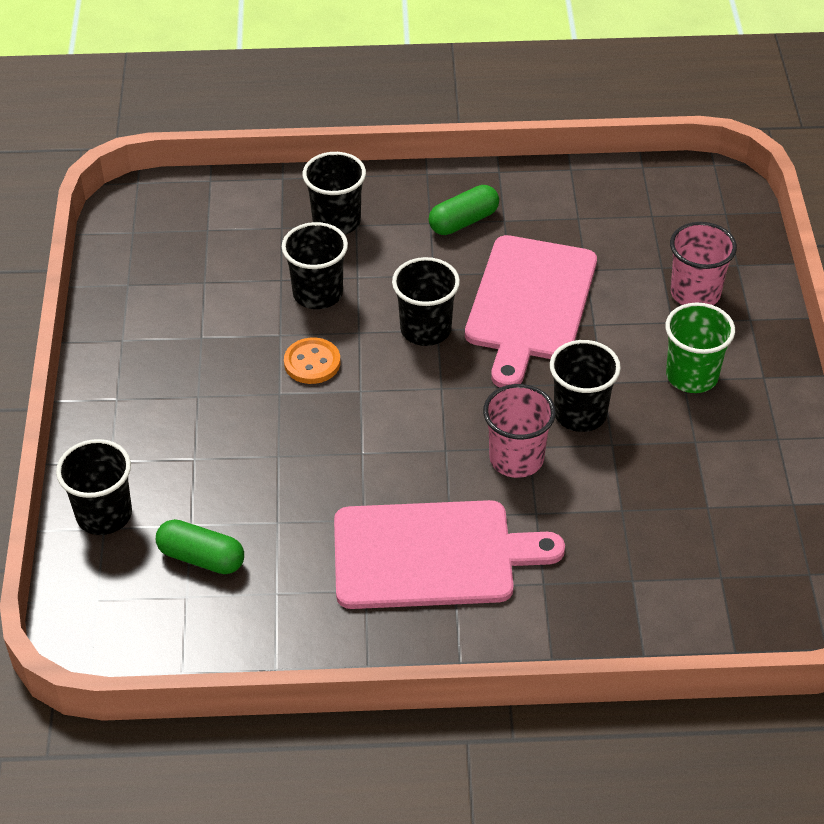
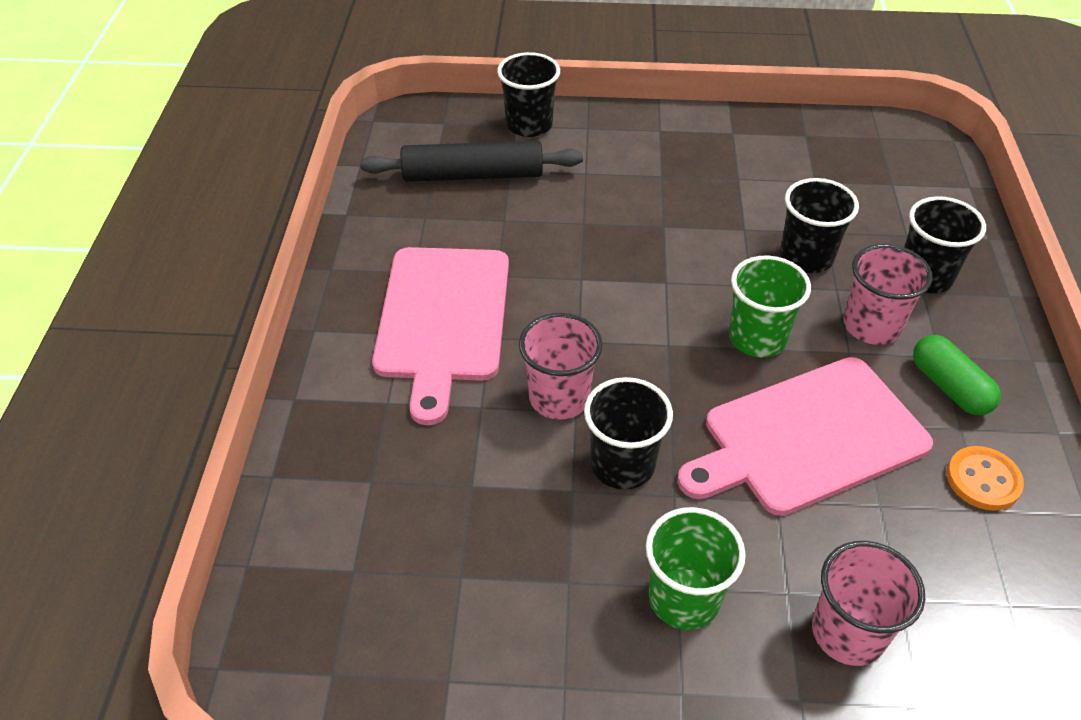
camera: 95 degrees right, 0 degrees up
green capsule [156,519,244,574] -> black rolling pin [360,141,583,182]
orange button [284,338,340,384] -> orange button moved to [947,446,1024,511]
black cup [392,257,460,346] -> green cup [729,256,811,357]
pink cutting board [465,235,597,387] -> pink cutting board turned 45 degrees counterclockwise [677,357,933,516]
none -> pink cup [843,244,933,345]

